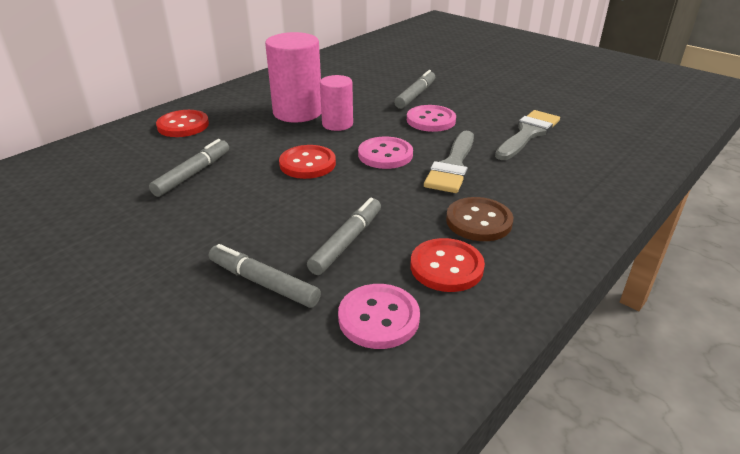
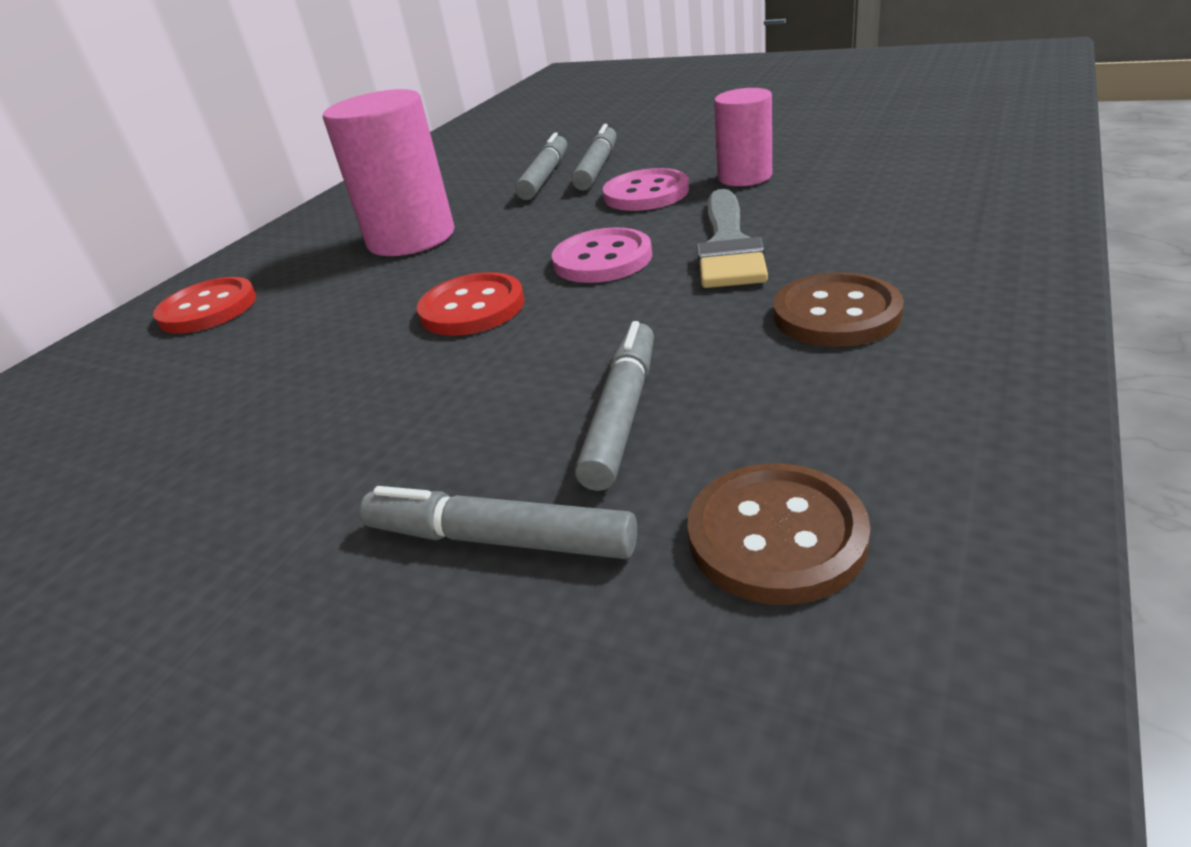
camera: 10 degrees left, 0 degrees up
grey marker [149,139,229,197] -> grey marker moved to [515,132,567,200]
pink cylinder [320,75,353,131] -> pink cylinder moved to [714,88,772,186]
pink button [338,284,420,349] -> brown button [687,464,871,605]
red button [411,238,485,292] -> none
grey brush [495,110,560,160] -> none

